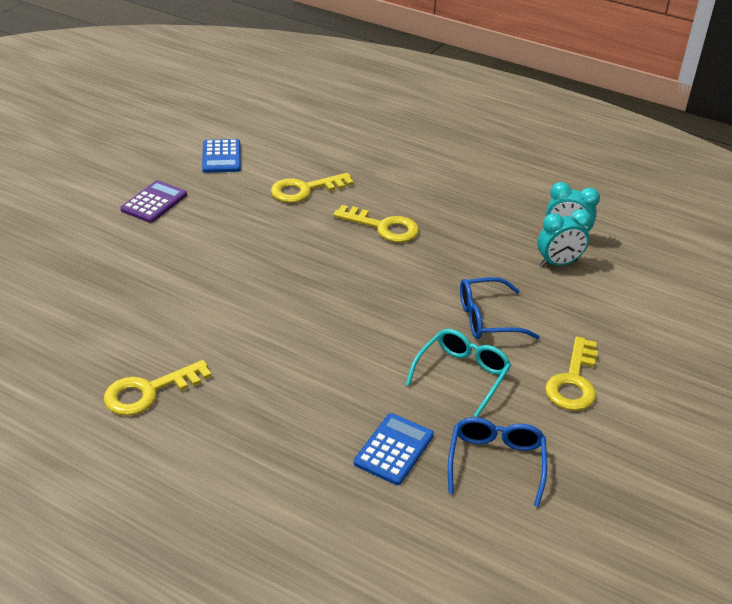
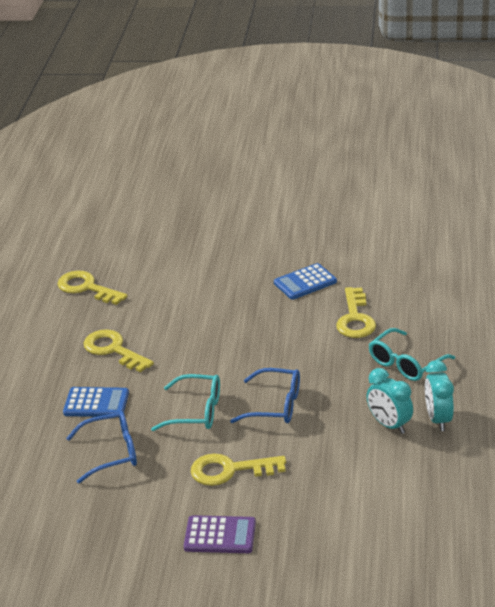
camera: 70 degrees right, 5 degrees down
purple calculator [120,180,187,223] -> purple calculator moved to [184,515,256,553]
blue calculator [202,139,241,173] -> blue calculator moved to [274,263,337,300]
yellow key [271,173,354,203] -> yellow key moved to [83,329,154,372]
blue glasses [460,277,540,339] -> blue glasses turned 135 degrees clockwise [230,368,300,423]
none -> turquoise glasses [369,328,455,381]

